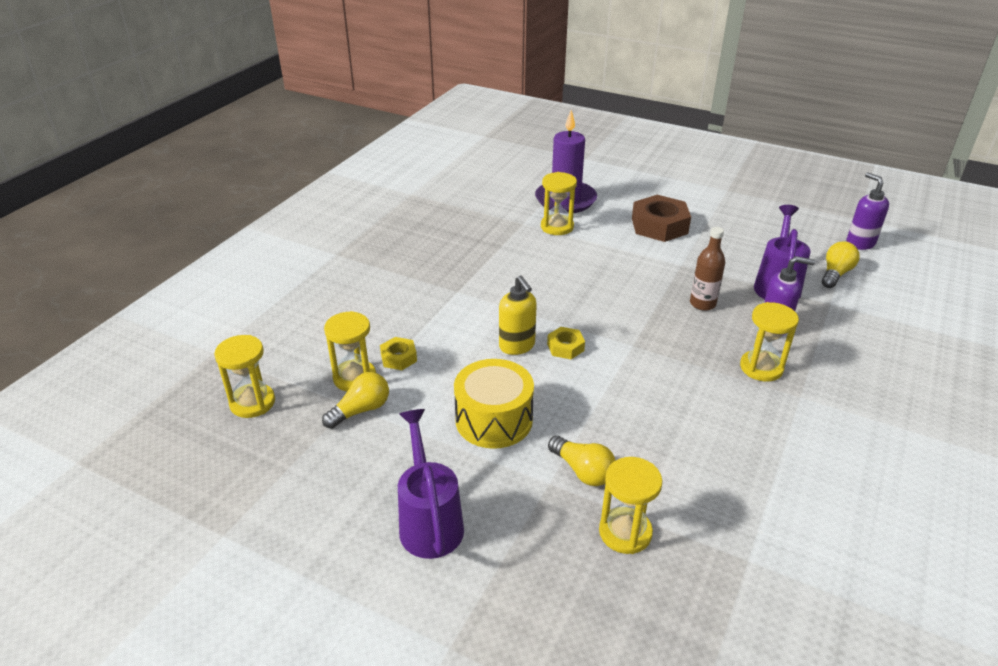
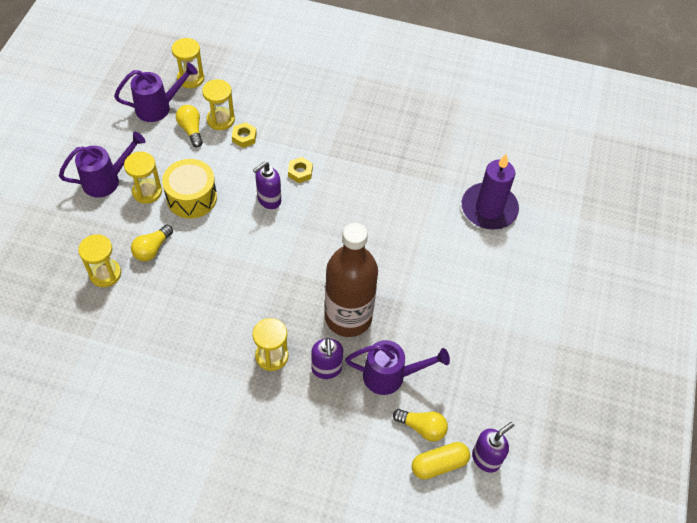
camera: 75 degrees right, 20 degrees up
yellow light bulb [322,372,389,429] -> yellow light bulb turned 150 degrees counterclockwise [176,105,203,147]
yellow soap dispenser [499,276,537,355] -> purple soap dispenser [253,162,281,209]
yellow hourglass [541,172,577,235] -> yellow hourglass moved to [124,152,162,204]
yellow nut [547,327,585,359] -> yellow nut moved to [288,157,313,183]
brown nut [632,195,691,242] -> none
brown bottle [690,227,725,311] -> brown bottle [325,223,378,337], size x2.15
none -> purple watering can [114,63,198,122]
none -> yellow capsule [412,442,470,480]

